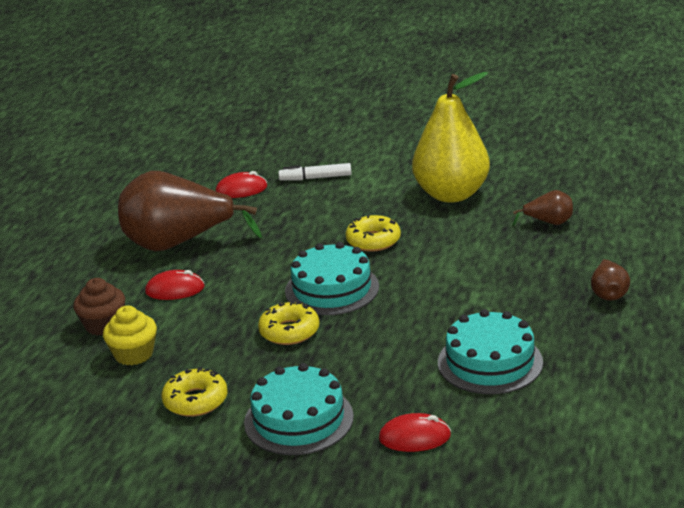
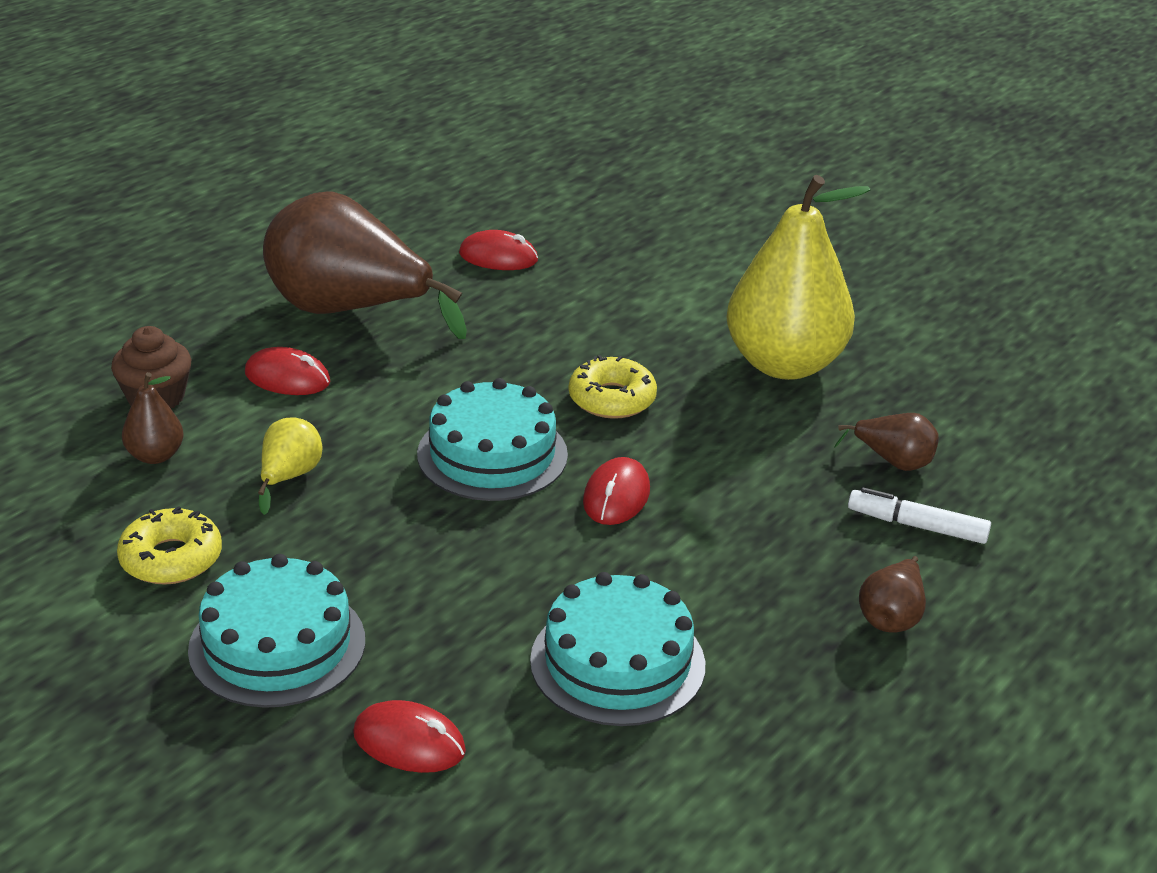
camera: 20 degrees right, 5 degrees up
yellow cupcake [103,306,157,365] -> brown pear [122,372,184,464]
yellow donut [258,301,320,345] -> none
white marker [278,163,352,181] -> white marker moved to [848,487,991,544]
none -> yellow pear [258,417,322,515]
none -> red mouse [583,457,650,525]

